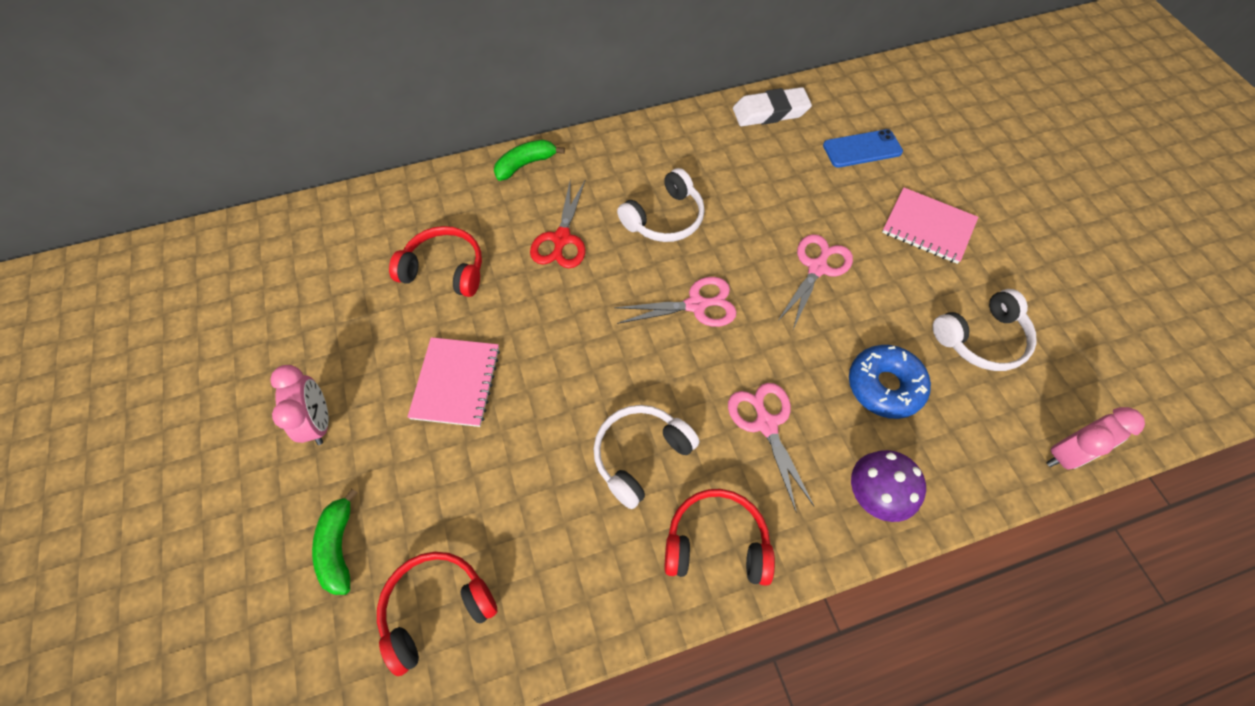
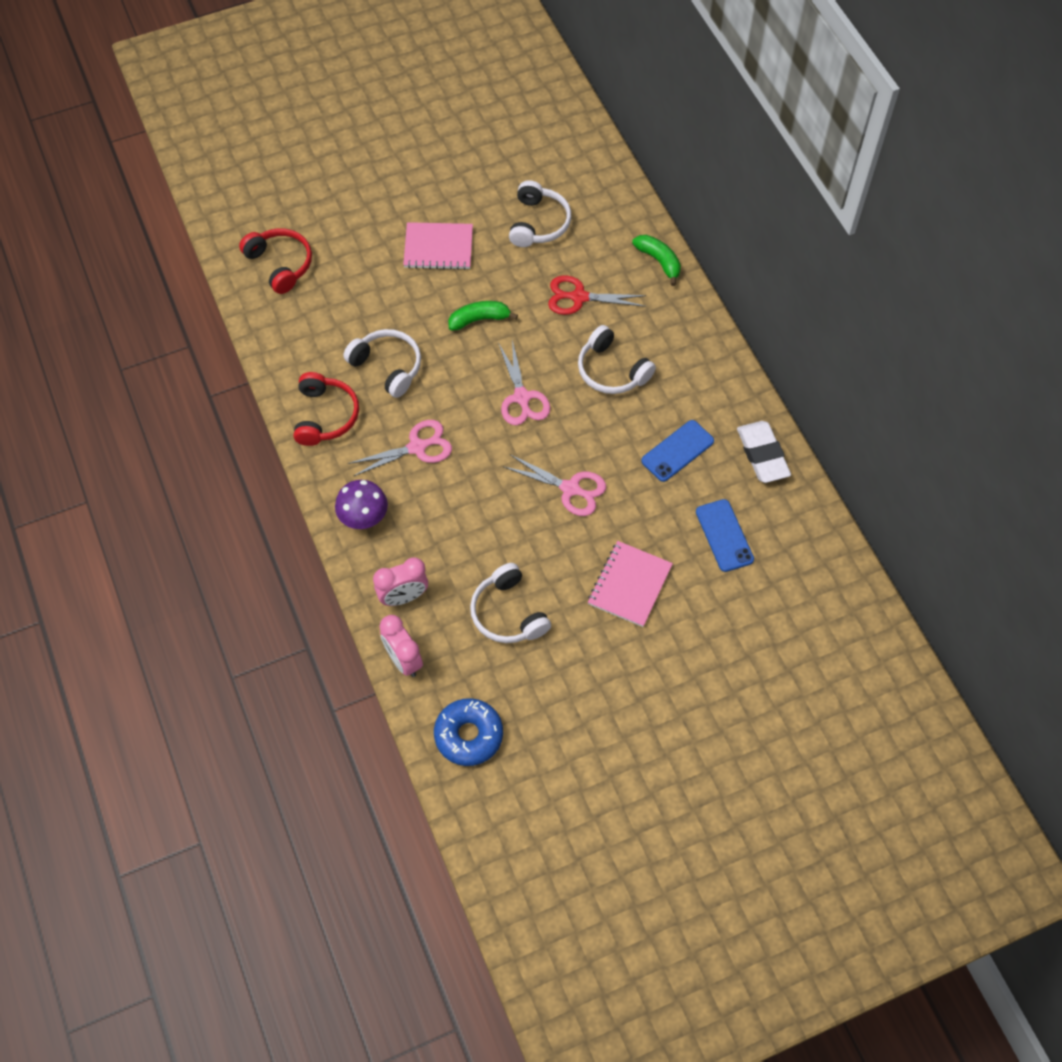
camera: 85 degrees right, 0 degrees up
pink clock [270,365,329,445] -> pink clock moved to [373,558,428,606]
green banana [312,489,358,595] -> green banana moved to [448,301,518,331]
red headphones [389,226,482,297] -> white headphones [509,180,571,247]
blue donut [849,345,931,419] -> blue donut moved to [434,698,503,766]
none -> blue phone [641,420,714,482]

